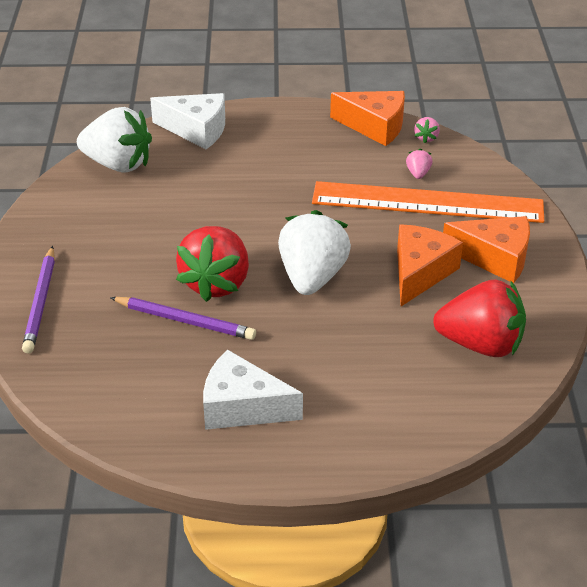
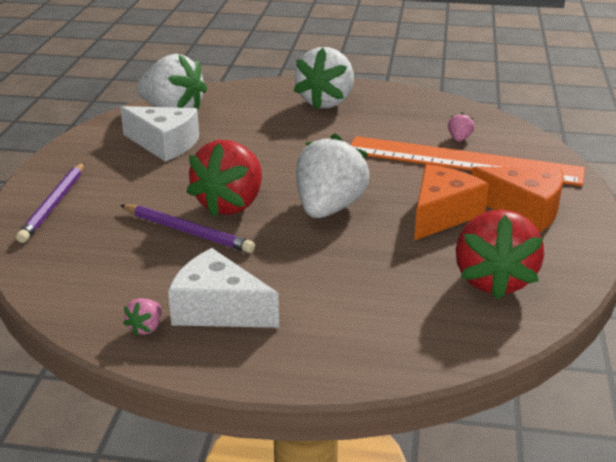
camera: 10 degrees right, 10 degrees down
white cheese [150,93,225,149] -> white cheese moved to [120,106,199,162]
orange cheese [330,91,405,146] -> none
pink strawberry [414,117,440,143] -> pink strawberry moved to [123,298,162,336]
red strawberry [433,280,526,357] -> red strawberry turned 75 degrees clockwise [456,209,544,300]
none -> white strawberry [294,47,354,110]

